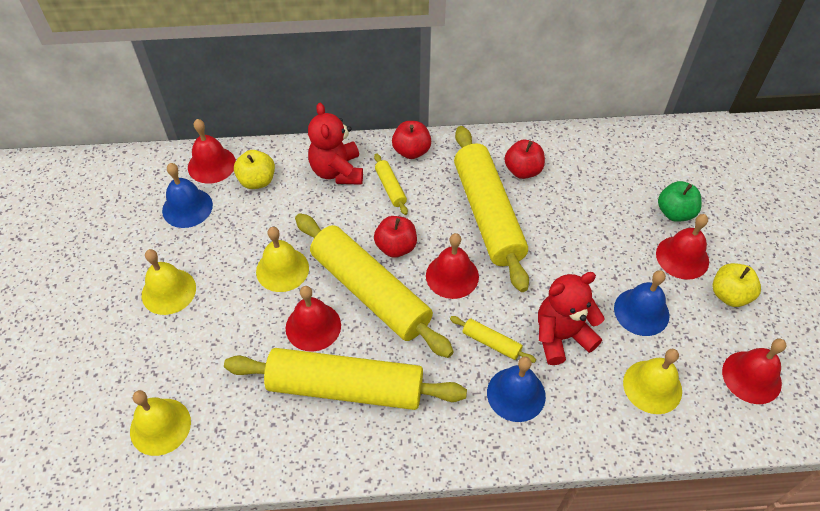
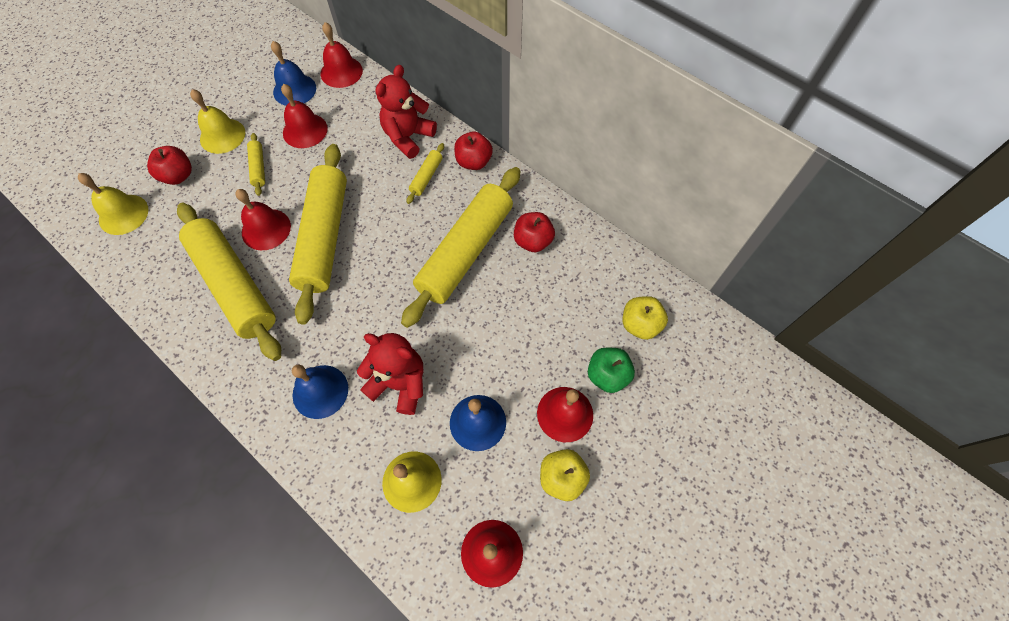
camera: 45 degrees right, 10 degrees up
yellow apple [234,150,275,189] -> yellow apple moved to [623,296,668,340]
yellow bell [256,227,309,292] -> none
red apple [374,216,417,258] -> red apple moved to [147,146,192,185]
red bell [426,233,479,299] -> red bell moved to [281,84,328,148]
yellow rolling pin [450,316,536,363] -> yellow rolling pin moved to [247,133,265,196]

